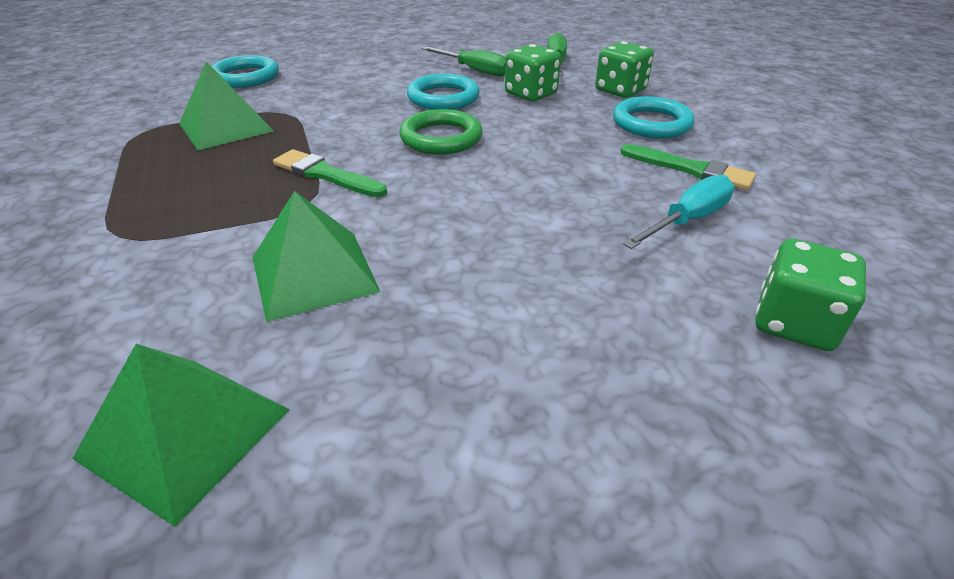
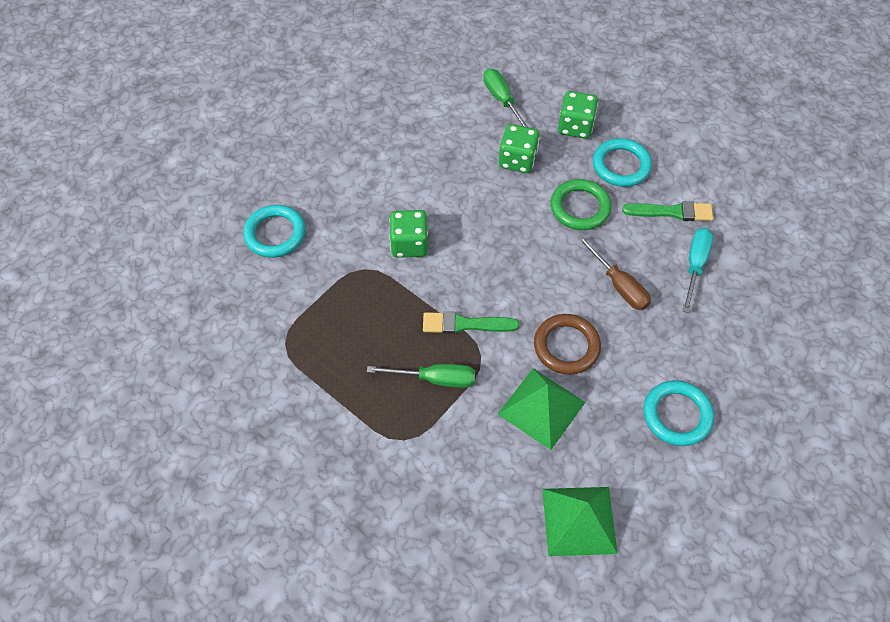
camera: 30 degrees left, 20 degrees up
green pyramid [179,61,274,150] -> none
green ring [399,109,483,154] -> green ring moved to [550,179,611,230]
turquoise ring [407,74,479,110] -> turquoise ring moved to [643,380,714,446]
green screwdriver [421,47,506,76] -> green screwdriver moved to [367,364,475,388]
green dice [755,239,866,351] -> green dice moved to [389,210,428,258]
none -> brown ring [534,314,601,375]
none -> brown screwdriver [577,235,651,310]

